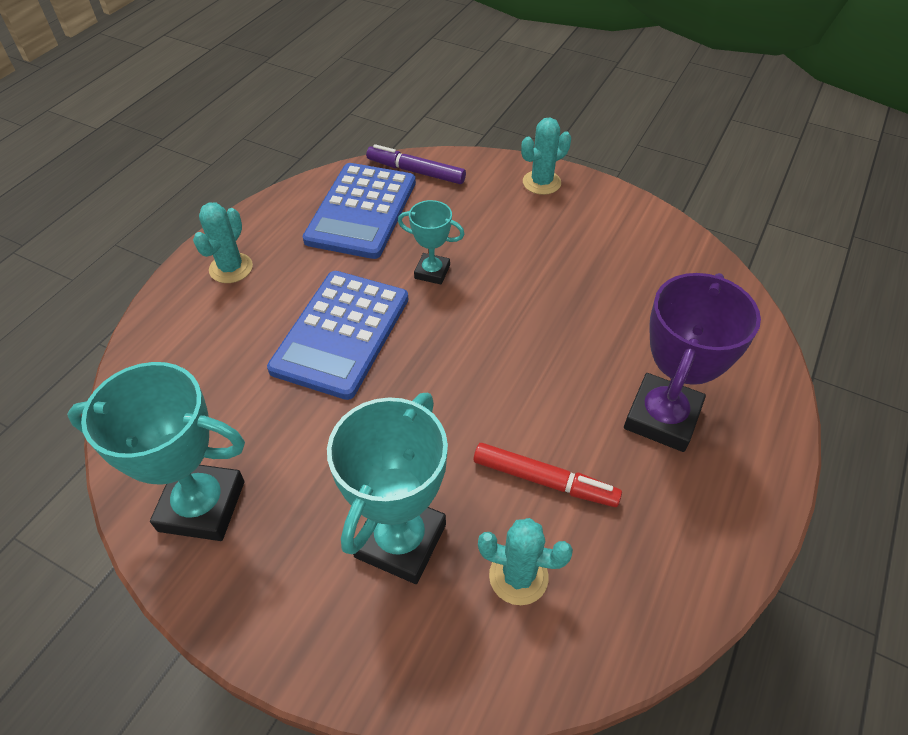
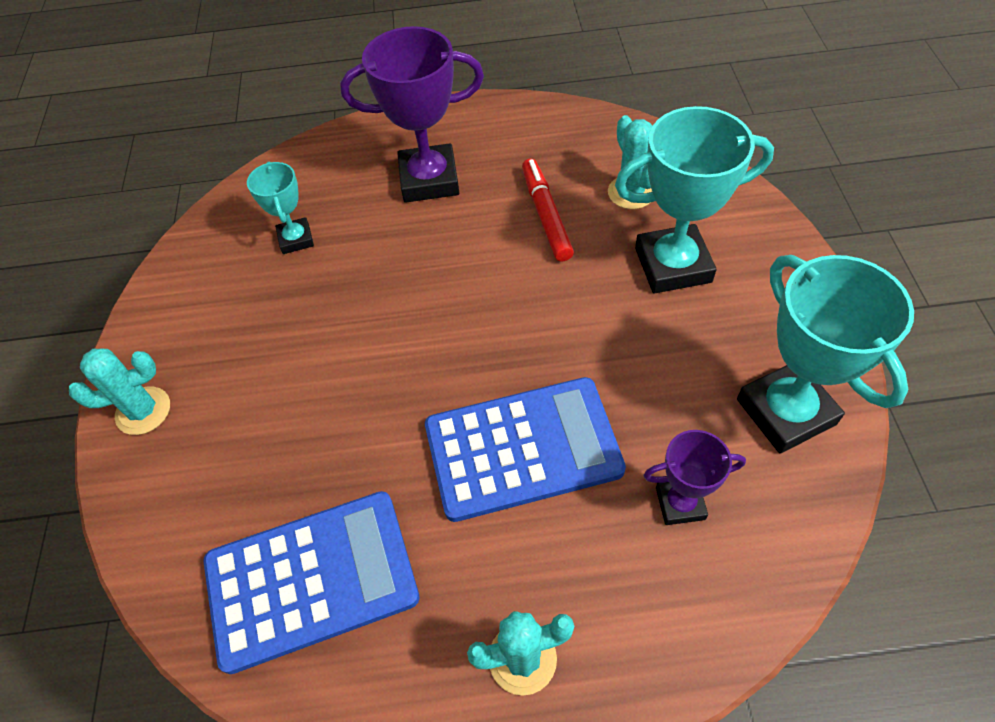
camera: 120 degrees left, 5 degrees up
purple marker [366,144,466,184] -> none
turquoise trophy [398,200,465,285] -> turquoise trophy moved to [247,162,314,254]
turquoise cactus [521,118,571,195] -> turquoise cactus turned 45 degrees counterclockwise [69,349,170,435]
none -> purple trophy [643,430,746,525]

